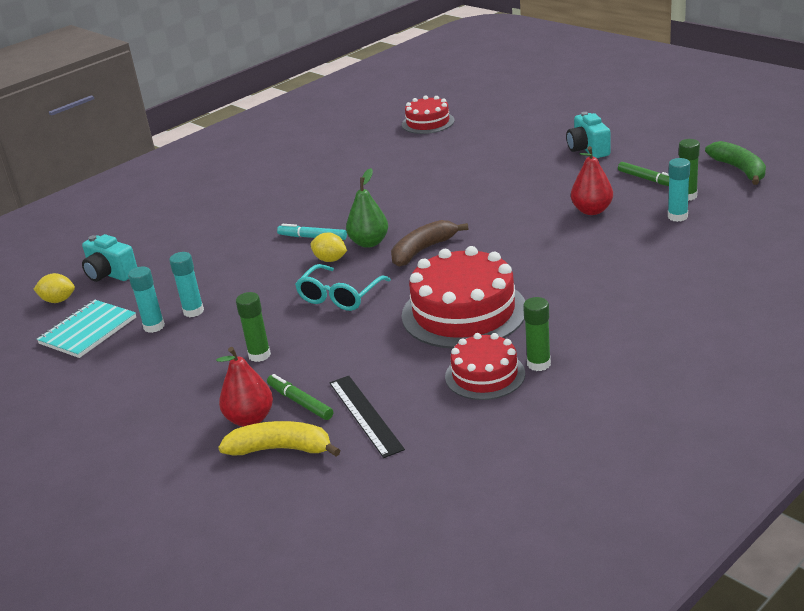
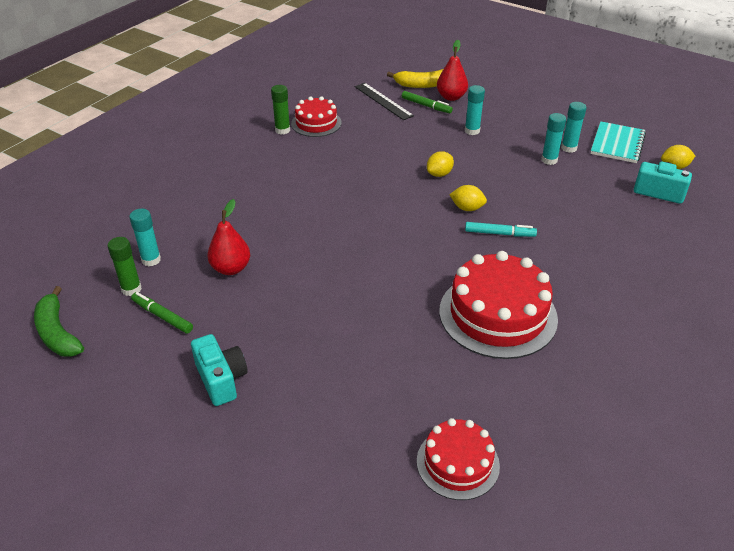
camera: 165 degrees right, 10 degrees up
green glue stick [236,292,271,362] -> turquoise glue stick [465,85,485,135]
turquoise glasses [295,264,391,311] -> yellow lemon [427,151,454,177]
green pear [346,168,388,248] -> none
brown banana [391,220,468,267] -> none
red cake [402,246,525,349] -> red cake moved to [439,251,558,359]

